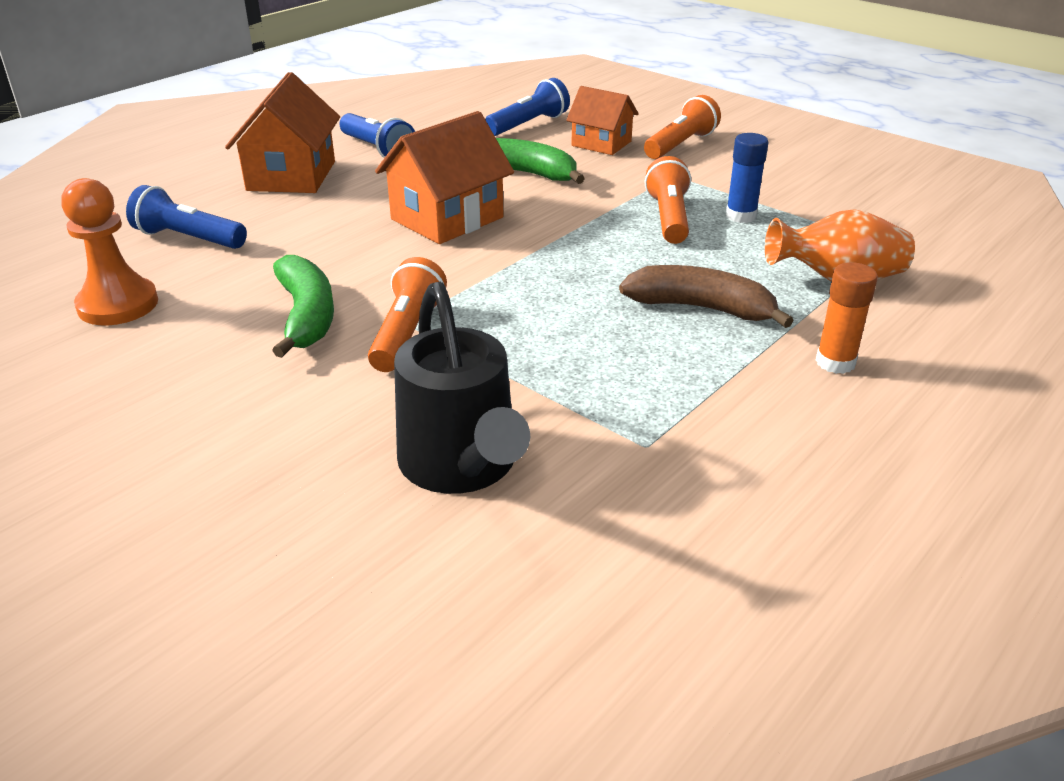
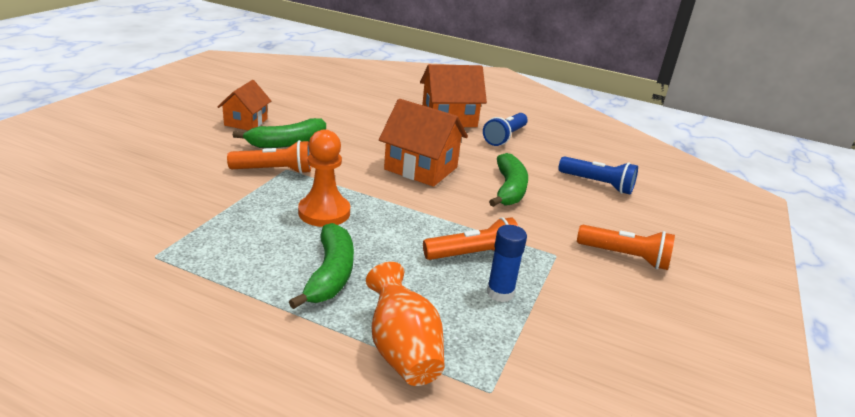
camera: 70 degrees right, 5 degrees down
orange pawn [61,178,158,325] -> orange pawn moved to [298,129,350,227]
blue flashlight [126,185,247,249] -> none
black watering can [394,282,530,494] -> none
orange house [566,86,639,155] -> orange house moved to [217,80,271,130]
brown banana [619,265,794,328] -> green banana [289,223,354,309]
orange glue stick [816,262,878,374] -> none

